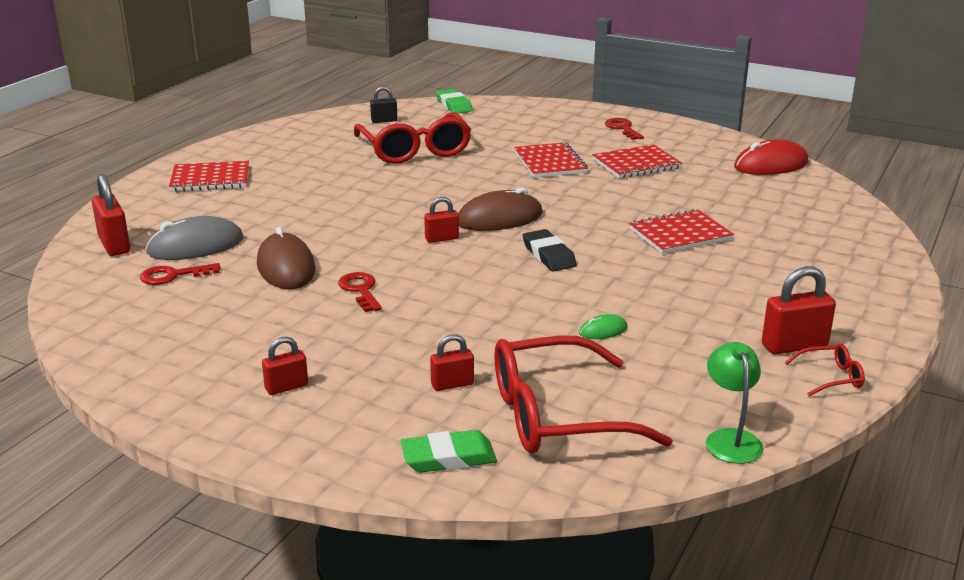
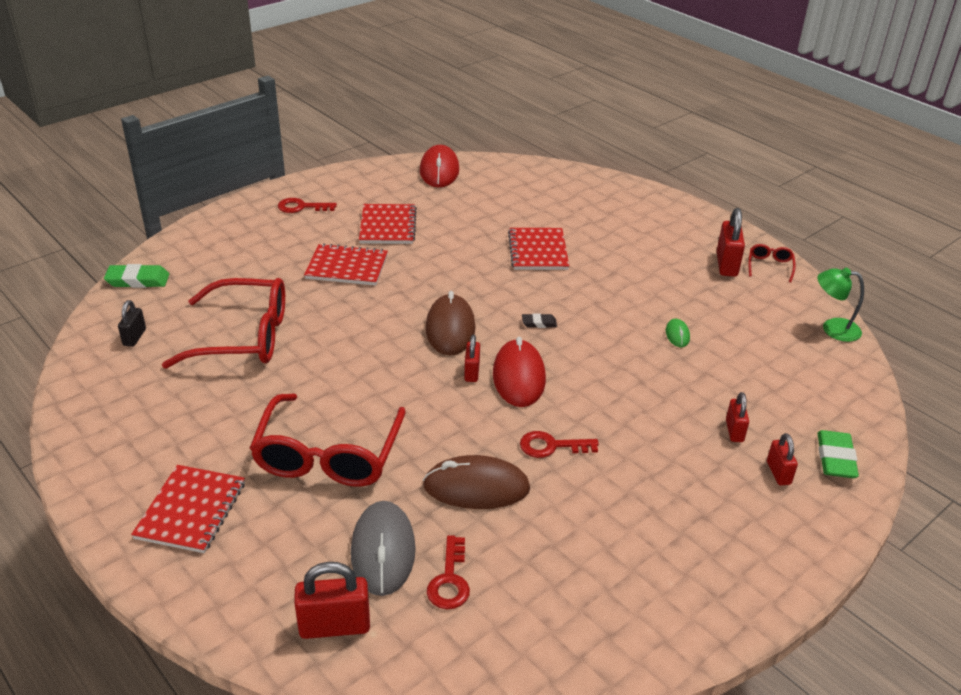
camera: 70 degrees left, 10 degrees up
red padlock [262,337,308,395] -> red padlock moved to [767,433,798,485]
red glasses [495,335,673,454] -> red glasses moved to [250,394,406,487]
black eraser [523,229,577,272] -> black eraser [522,313,557,328], size x0.57
none -> red mouse [493,337,546,407]

